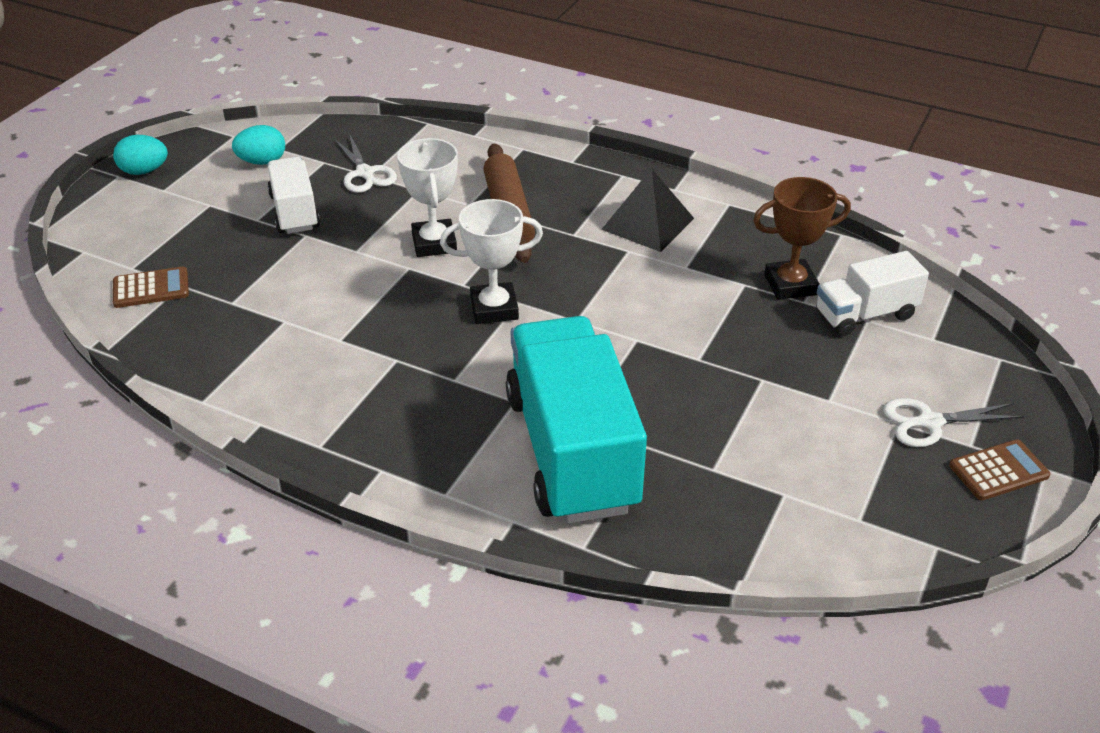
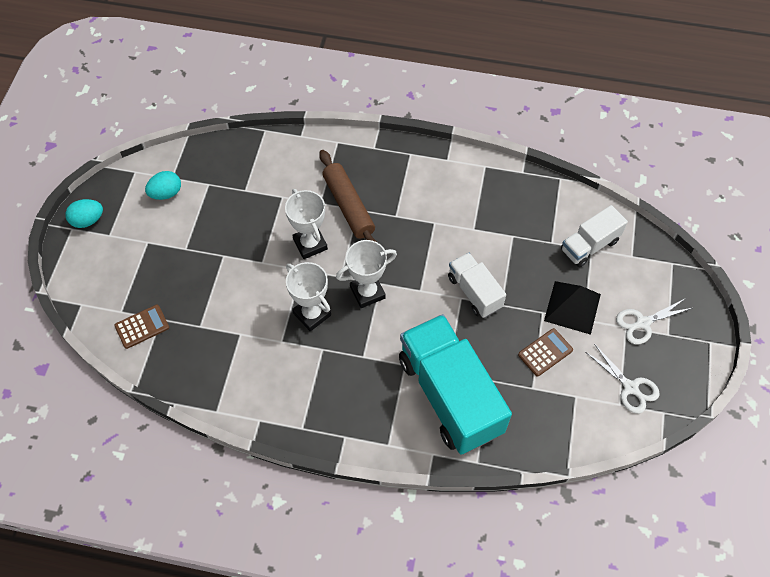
camera: 15 degrees left, 20 degrees up
white truck [267,157,320,234] -> white truck moved to [448,253,506,318]
white scissors [334,133,397,193] -> white scissors moved to [586,345,660,414]
black pyramid [601,168,694,252] -> black pyramid moved to [544,281,601,335]
brown trophy [753,177,851,300] -> none
brown calculator [949,439,1051,500] -> brown calculator moved to [518,328,573,377]
none -> white trophy [286,262,331,332]

